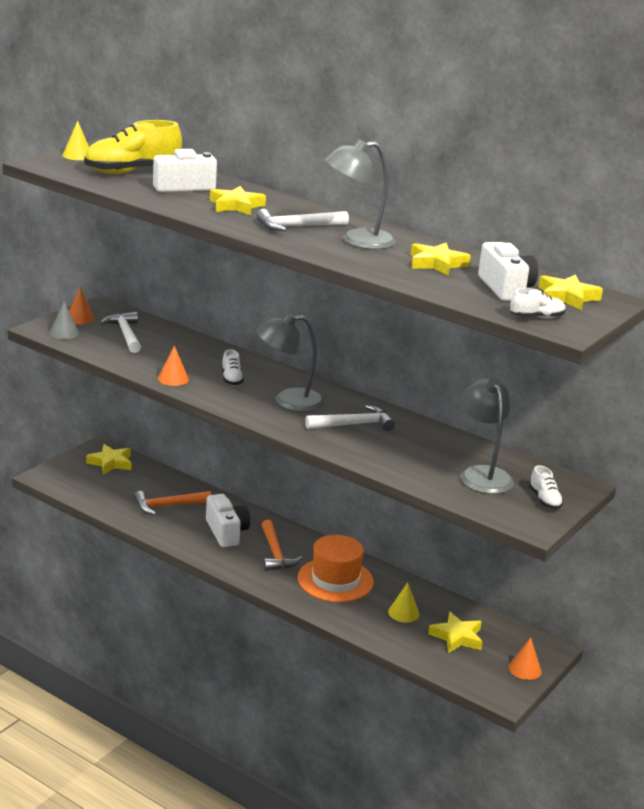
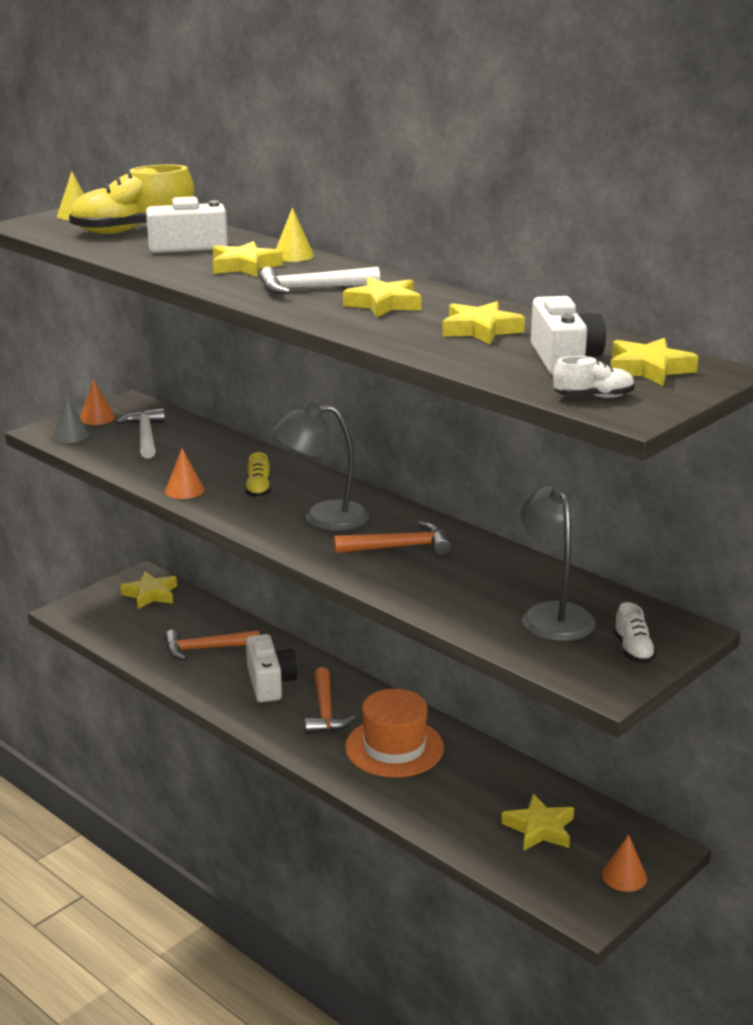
camera: 10 degrees right, 0 degrees up
white shoe [222,349,244,385] -> yellow shoe [245,452,271,498]
white hammer [305,405,395,431] -> orange hammer [334,521,451,555]
grey lamp [325,139,396,250] -> yellow star [343,277,421,317]
yellow cone [388,582,419,622] -> yellow cone moved to [276,207,314,262]

